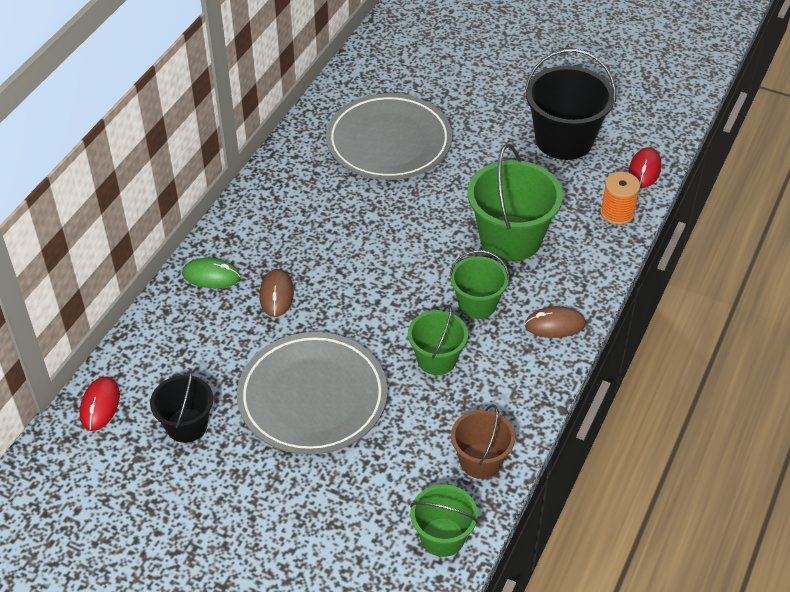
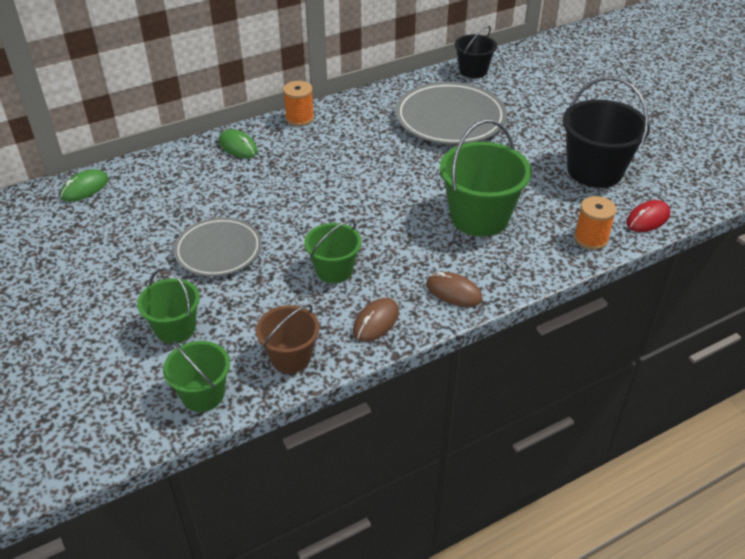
camera: 35 degrees right, 5 degrees down
red mouse [80,377,120,431] -> green mouse [60,169,109,202]
black bucket [150,369,213,443] -> black bucket moved to [455,26,497,78]
grey plate [237,332,388,455] -> grey plate [174,217,262,277], size x0.65
brown mouse [260,269,294,317] -> brown mouse moved to [353,298,399,342]
green bucket [449,250,509,319] -> green bucket moved to [137,268,200,344]
none -> orange spool [283,81,314,126]

